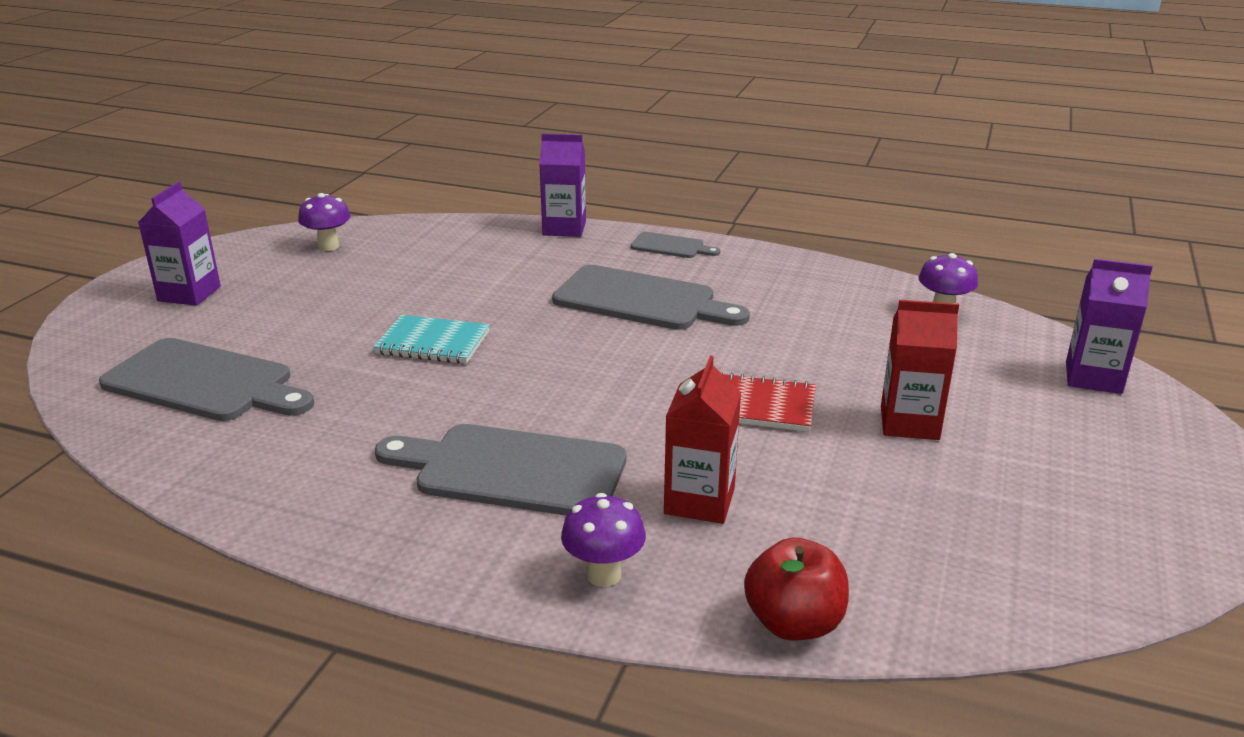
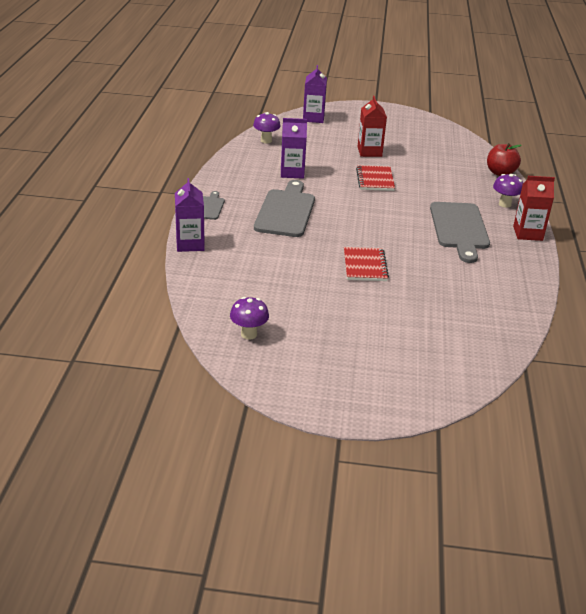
camera: 105 degrees left, 5 degrees up
grey cutting board [99,338,314,421] -> none
purple carton [138,182,221,306] -> purple carton moved to [281,118,307,179]
turquoise notebook [373,315,490,364] -> red notebook [344,247,389,281]
red carton [664,356,741,524] -> red carton moved to [513,176,555,241]

